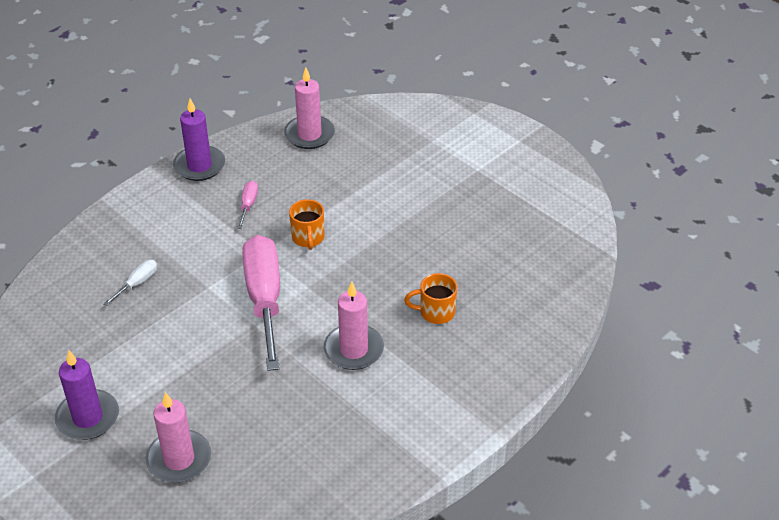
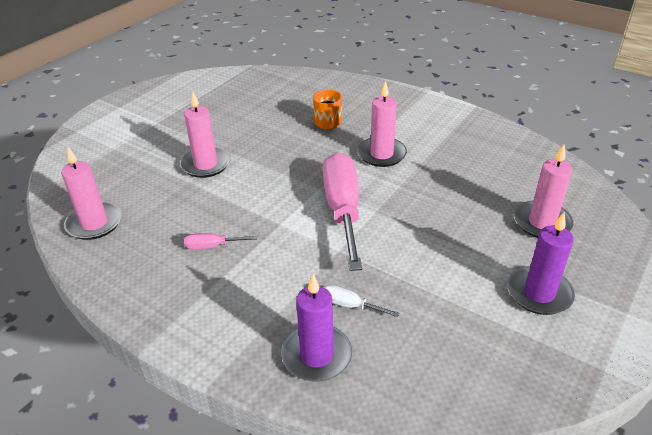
camera: 100 degrees left, 5 degrees down
purple candle [173,99,225,181] -> purple candle moved to [281,274,352,382]
pink screwdriver [242,235,280,371] -> pink screwdriver turned 105 degrees clockwise [323,152,362,271]
orange mug [289,199,324,250] -> none
none -> pink candle [180,92,230,178]

